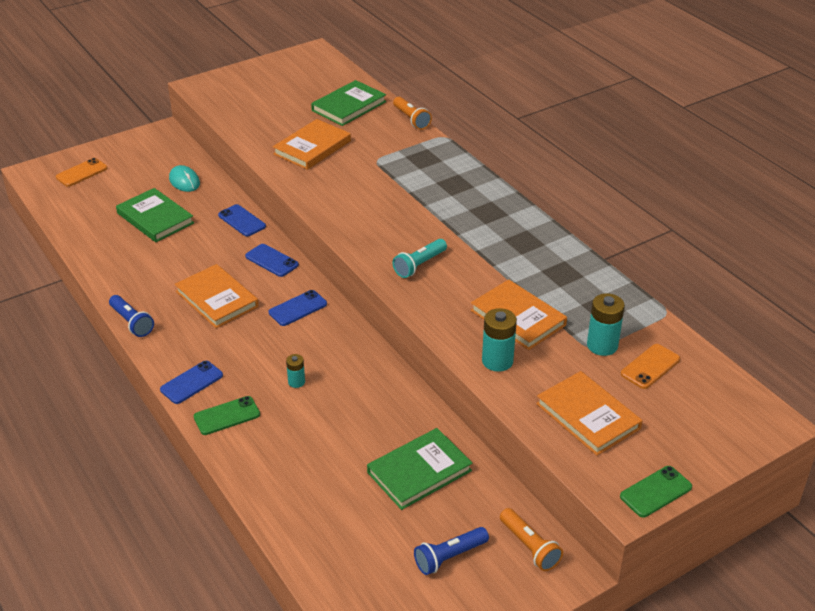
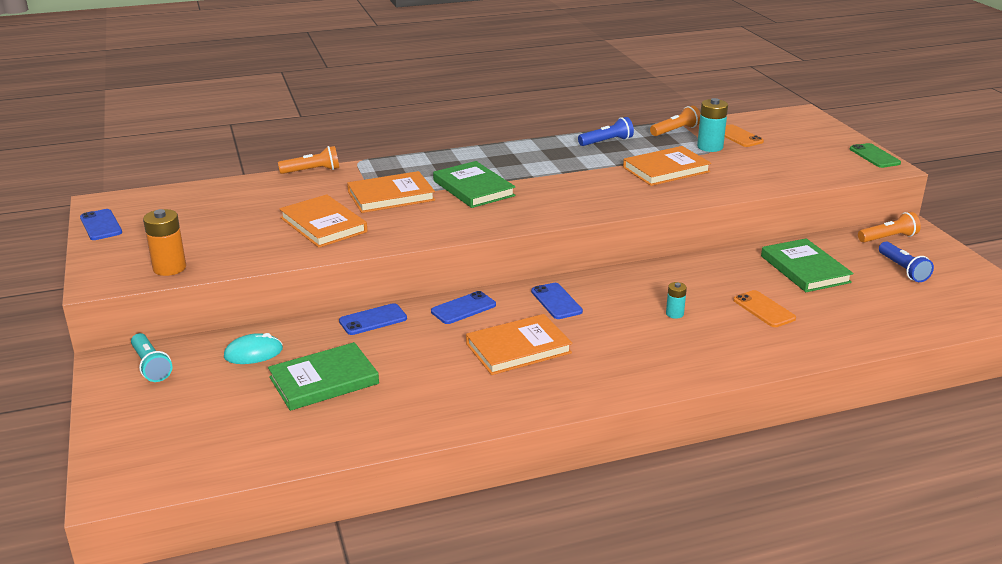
camera: 75 degrees left, 10 degrees down
orange phone [56,158,108,187] -> orange phone moved to [733,290,796,327]
blue flashlight [109,295,154,337] -> blue flashlight moved to [578,117,634,146]
blue phone [160,361,223,404] -> blue phone moved to [80,209,122,240]
green phone [194,396,260,435] -> none
green book [311,80,386,126] -> green book moved to [433,161,515,208]
turquoise flashlight [393,239,447,278] -> turquoise flashlight moved to [131,333,172,382]
turquoise battery [482,308,517,372] -> none
orange book [536,371,642,456] -> orange book moved to [347,171,435,213]
none -> orange battery [143,209,186,276]
none -> orange flashlight [650,106,701,136]

